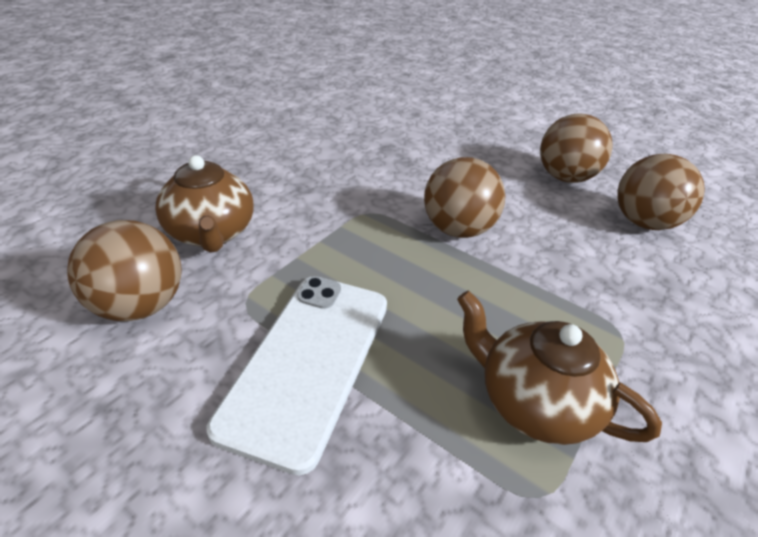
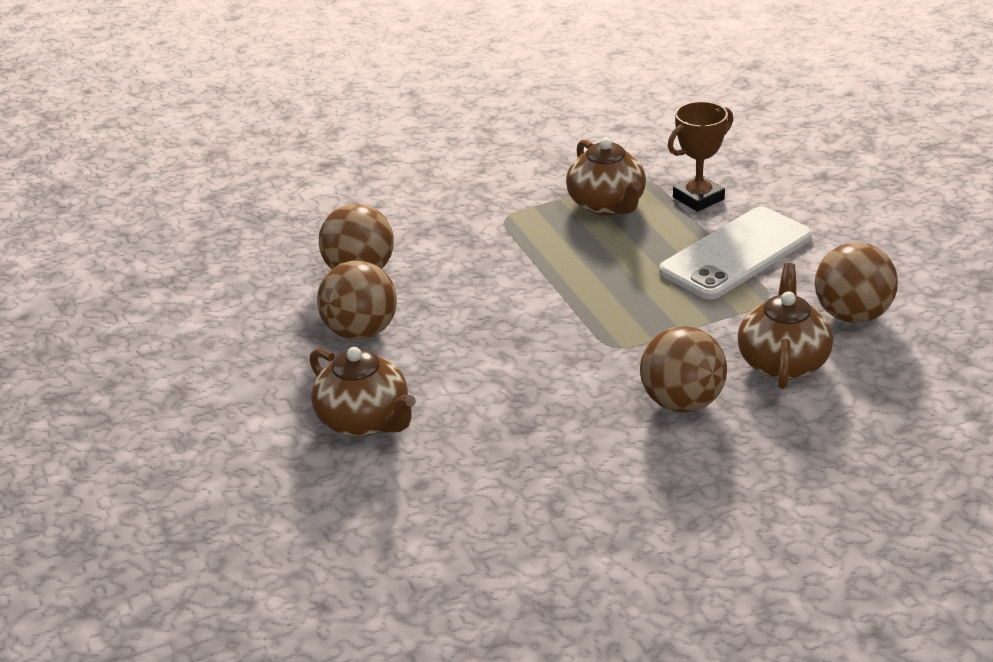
camera: 145 degrees left, 5 degrees down
brown ball [424,157,505,238] -> brown ball moved to [640,326,727,412]
none -> brown teapot [310,347,416,437]
none -> brown trophy [668,101,733,212]

